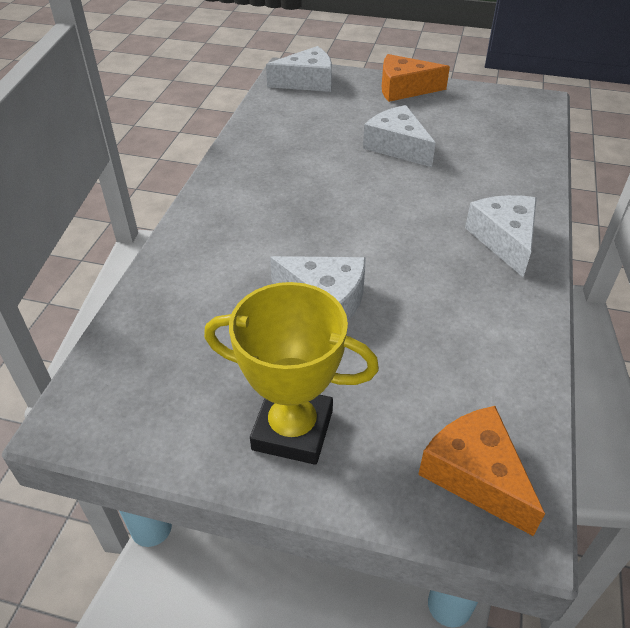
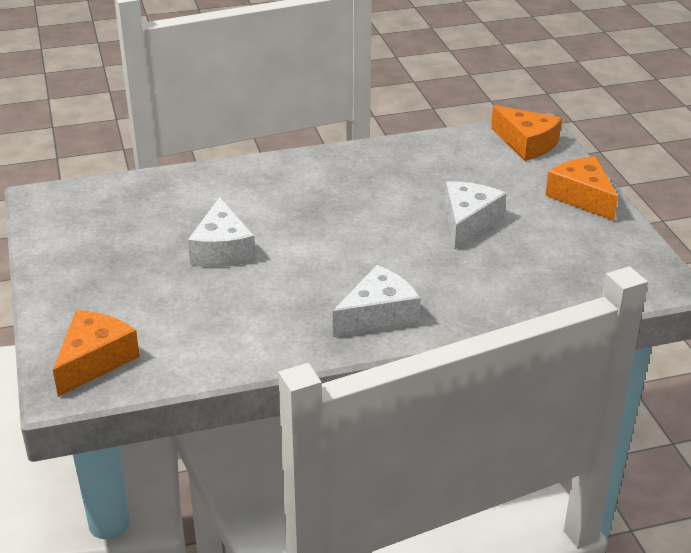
camera: 60 degrees right, 10 degrees down
yellow trophy [204,282,379,465] -> none
white cheese [266,46,332,92] -> orange cheese [491,105,562,161]

